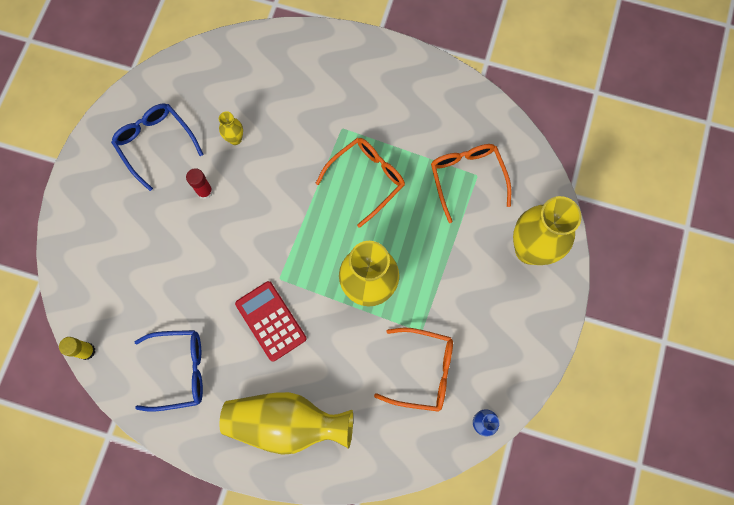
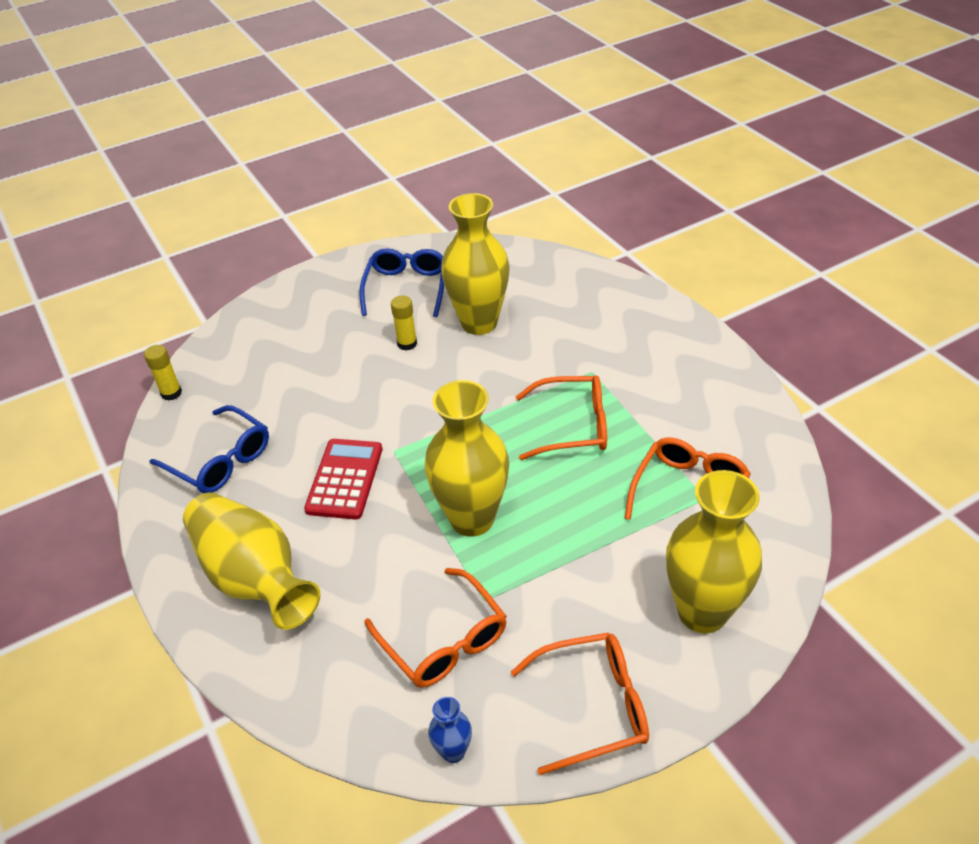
camera: 45 degrees right, 30 degrees down
red glue stick [186,168,213,199] -> yellow glue stick [391,295,417,350]
yellow vase [219,111,243,145] -> yellow vase [441,193,510,335], size x2.30
none -> orange glasses [511,632,649,775]

